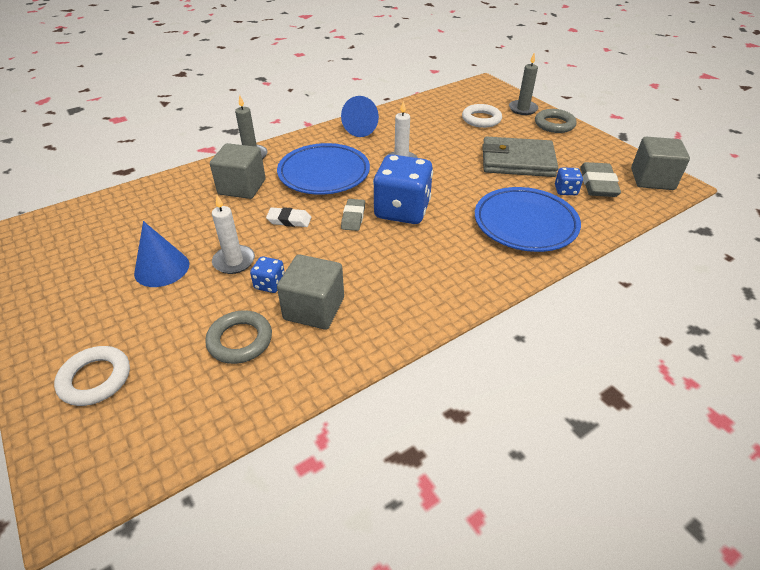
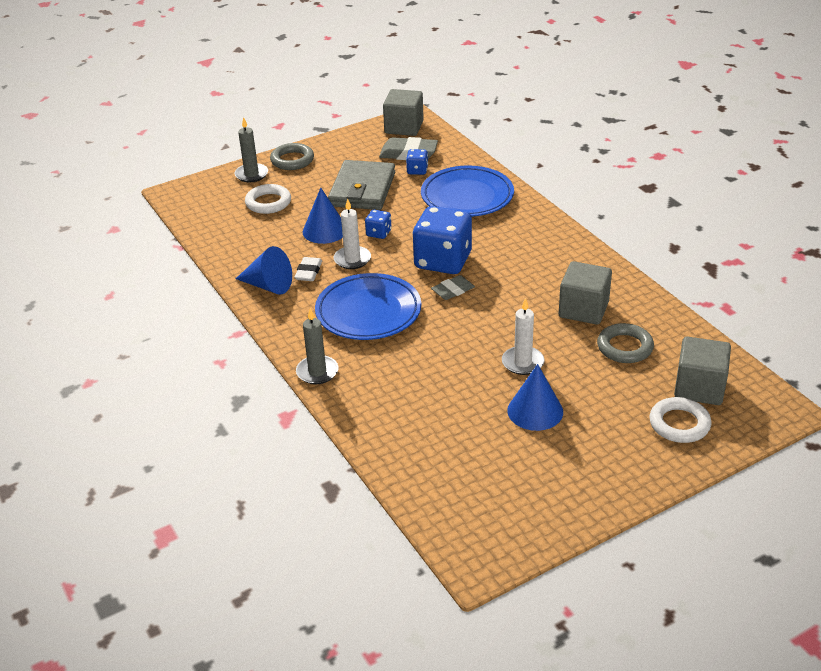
camera: 85 degrees left, 5 degrees down
grey cube [210,143,266,199] -> grey cube moved to [674,336,731,405]
blue dice [250,256,285,293] -> blue dice moved to [365,210,391,239]
white eraser [266,207,311,227] -> white eraser moved to [294,257,322,281]
grey eraser [341,199,365,231] -> grey eraser turned 45 degrees counterclockwise [431,275,475,300]
none -> blue cone [303,188,343,244]

